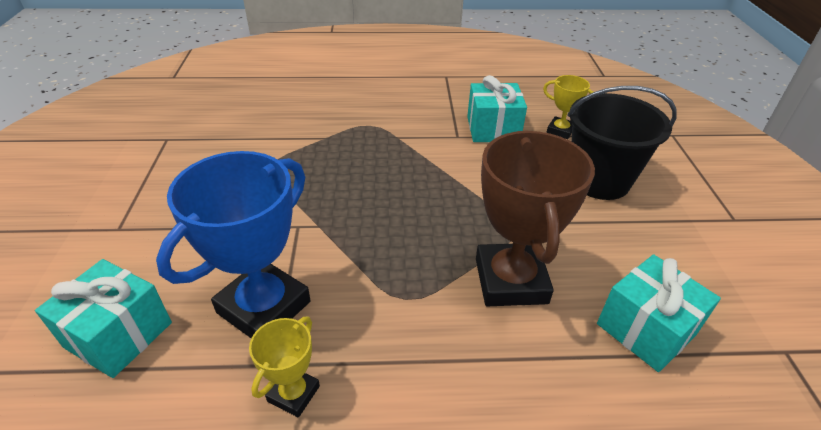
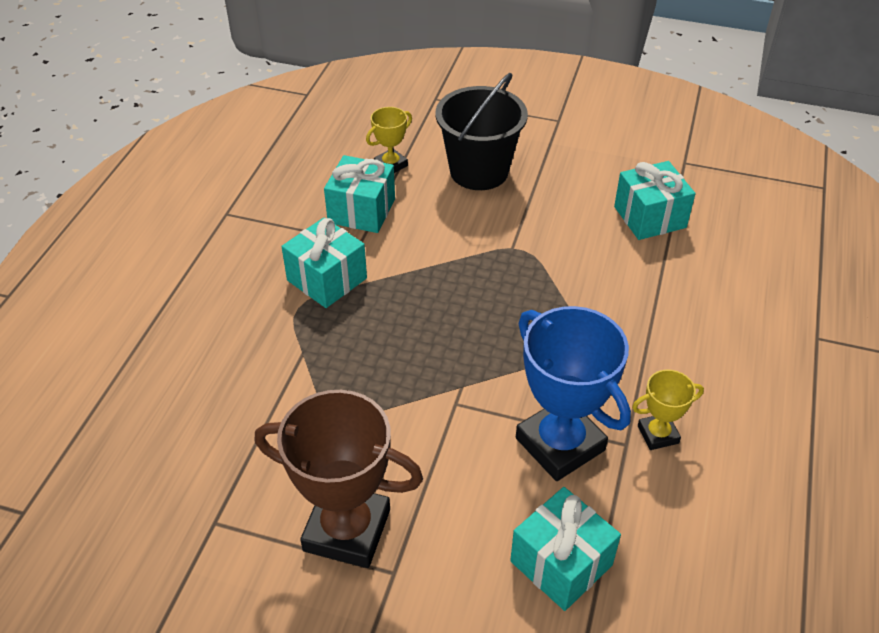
camera: 70 degrees left, 5 degrees up
yellow trophy [249,317,320,417] -> yellow trophy turned 60 degrees counterclockwise [632,369,704,450]
brown trophy [476,131,595,306] -> brown trophy moved to [255,390,423,568]
none -> turquoise gift [281,218,367,308]

